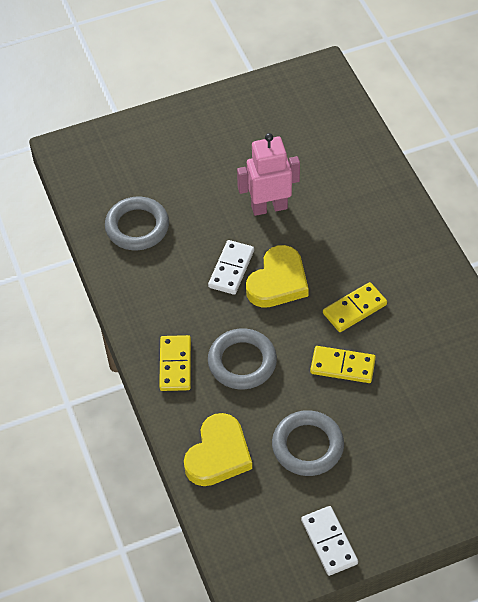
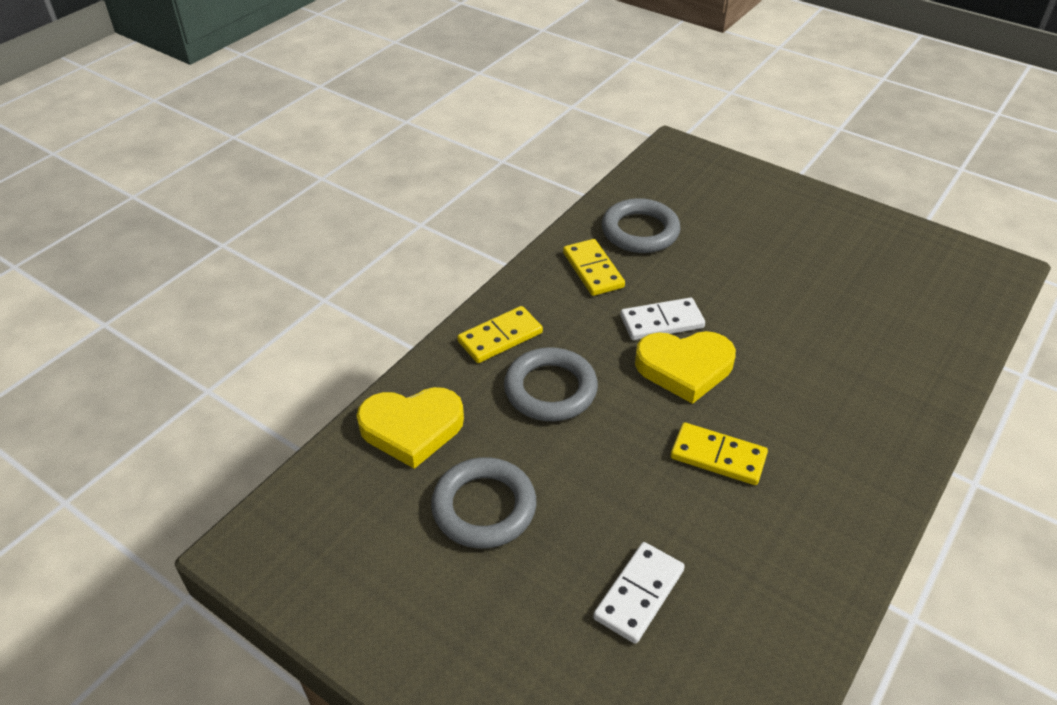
camera: 55 degrees right, 10 degrees down
pink robot [237,133,300,216] -> none
white domino [301,506,358,576] -> white domino moved to [593,542,685,644]
yellow domino [310,346,376,383] -> yellow domino moved to [563,239,625,296]

